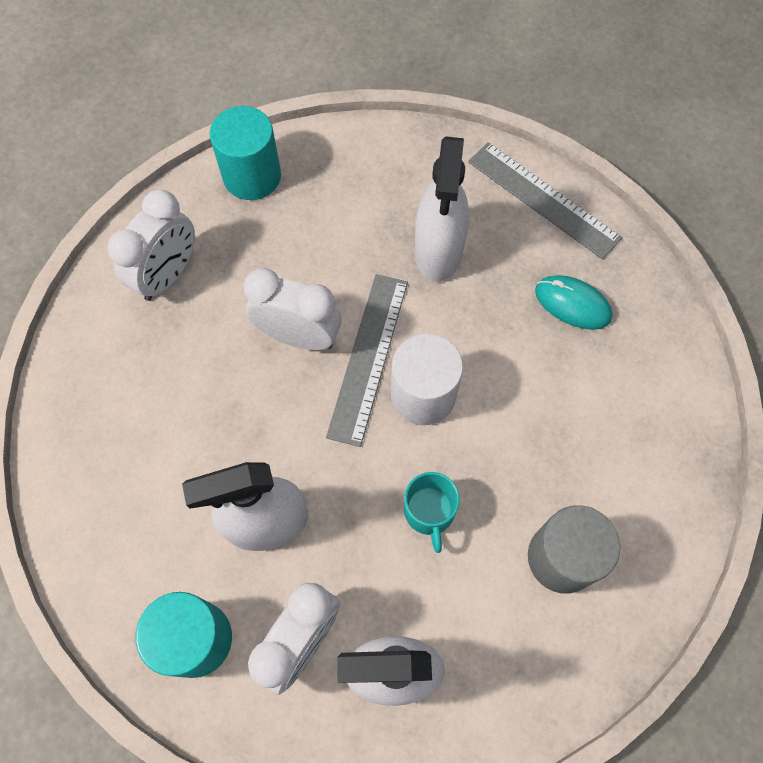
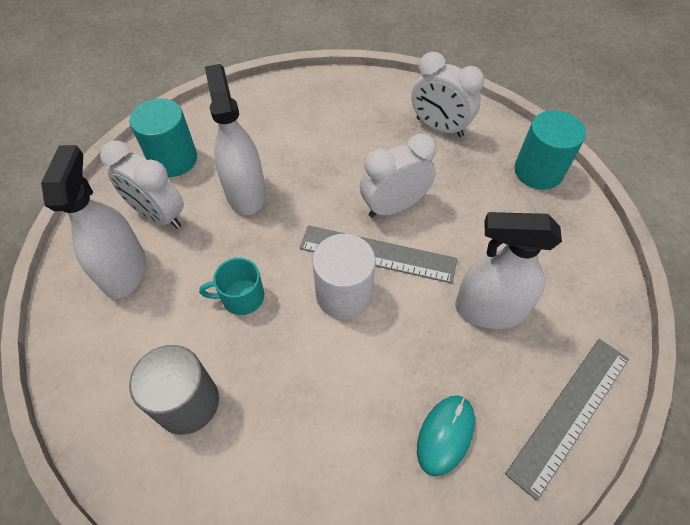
camera: 90 degrees right, 10 degrees down
white clock [243,268,342,351] -> white clock turned 135 degrees counterclockwise [360,133,436,218]

